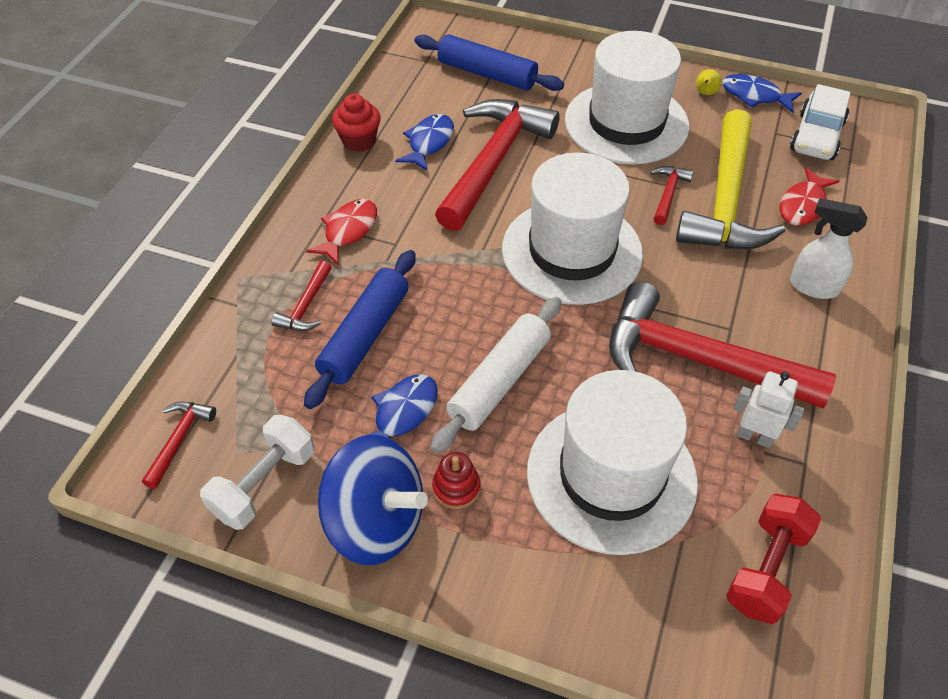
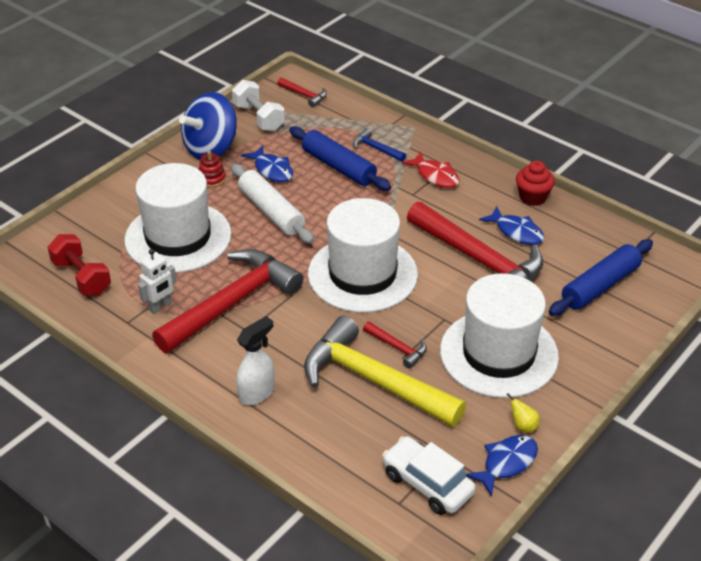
camera: 110 degrees right, 10 degrees down
red hammer [271,261,332,331] -> blue hammer [353,128,406,162]
red fish [779,167,839,226] -> none

